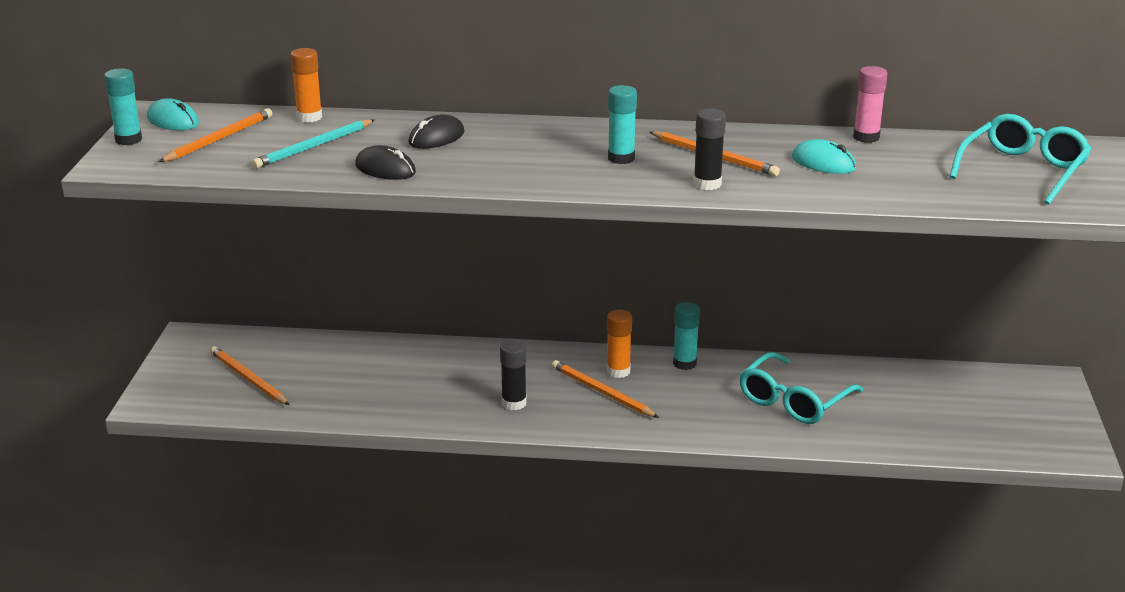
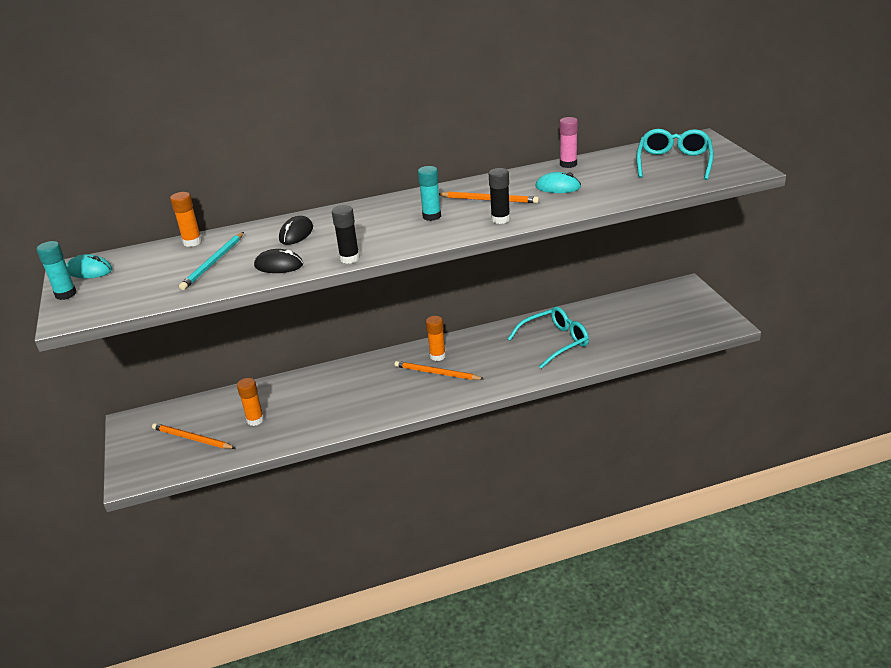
camera: 20 degrees left, 5 degrees up
orange pencil [159,108,273,162] -> none
black glue stick [500,340,527,410] -> black glue stick moved to [332,205,360,264]
turquoise glue stick [673,302,700,370] -> none
turquoise glasses [739,352,863,424] -> turquoise glasses turned 135 degrees counterclockwise [508,307,589,369]
none -> orange glue stick [237,378,264,426]

